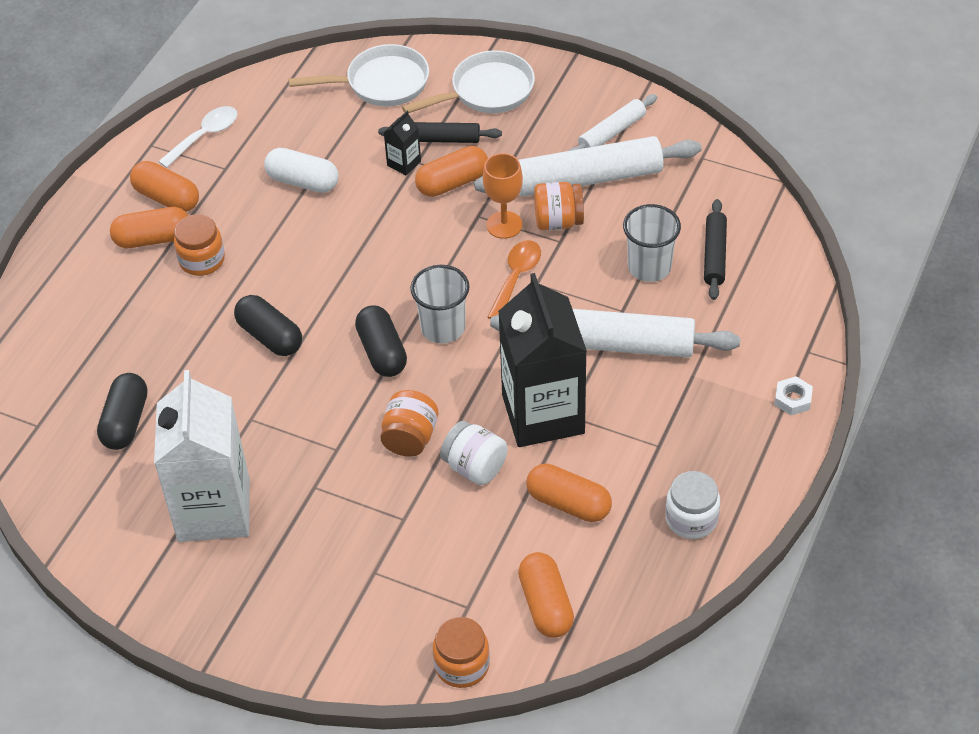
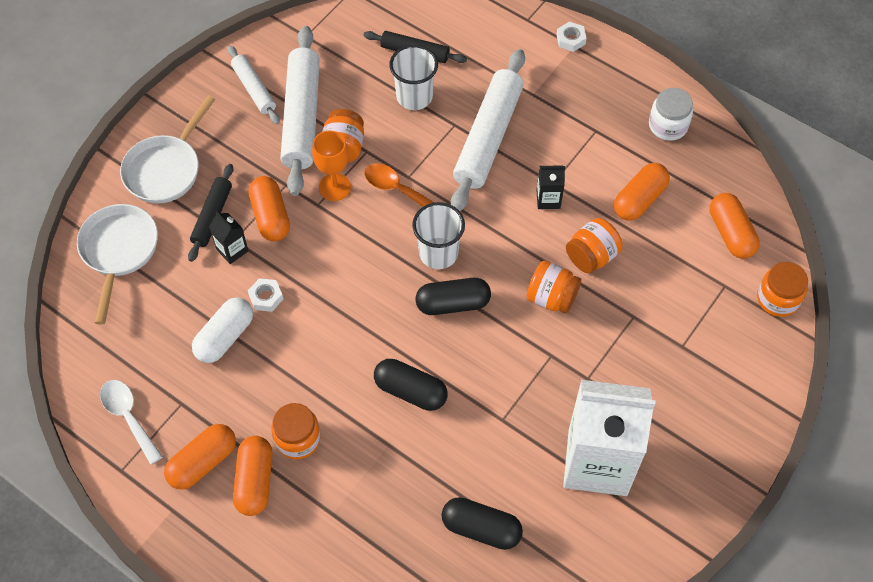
camera: 80 degrees left, 10 degrees up
black capsule [234,295,302,356] -> black capsule turned 60 degrees clockwise [374,359,448,411]
white pan [402,50,535,113] -> white pan turned 135 degrees counterclockwise [120,96,215,203]
white jar [440,421,508,485] -> orange jar [566,218,623,273]
black carton [498,273,587,447] -> black carton [536,165,565,209], size x0.40
orange capsule [518,552,574,638] -> orange capsule turned 75 degrees clockwise [710,193,760,259]
none -> white nut [248,278,283,312]

